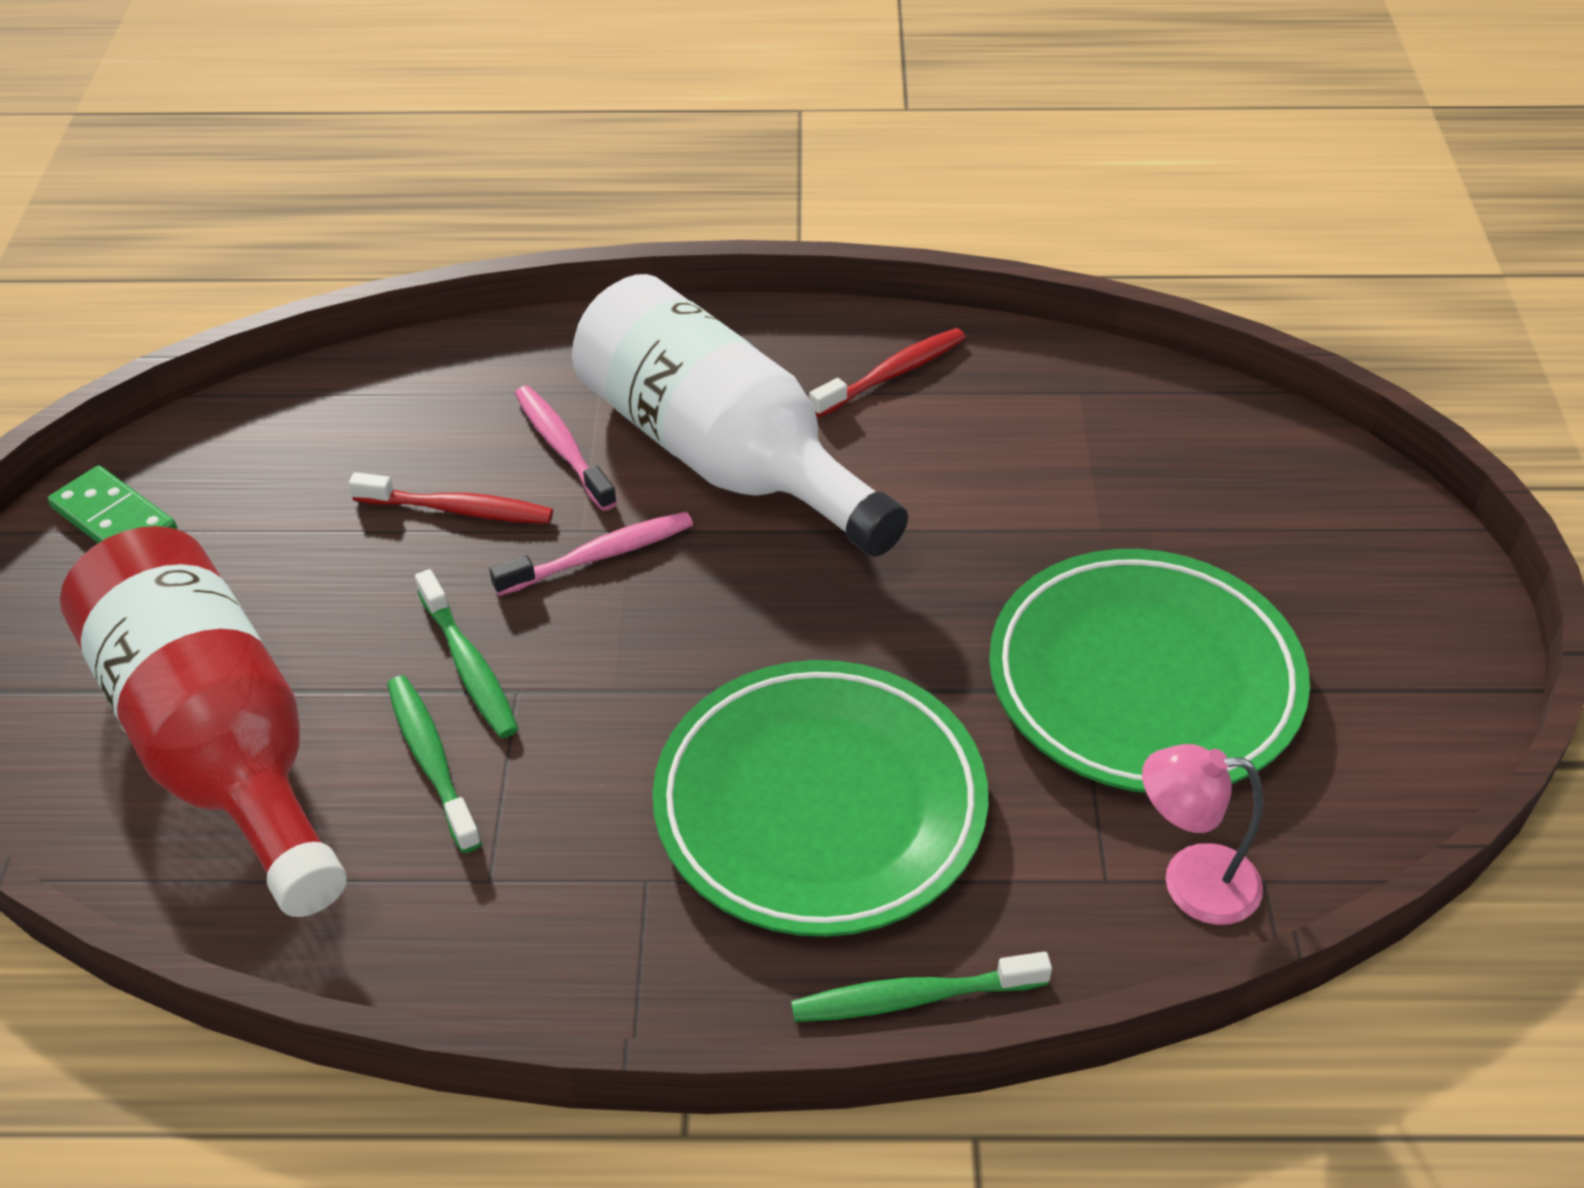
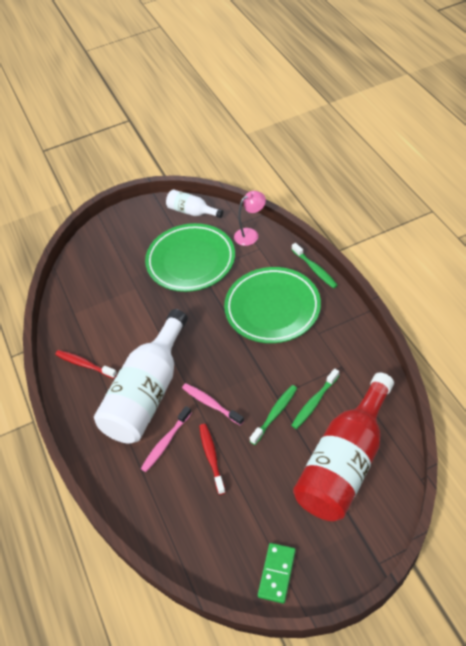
camera: 110 degrees left, 5 degrees up
pink lamp [1142,744,1263,925] -> pink lamp turned 105 degrees counterclockwise [234,191,266,246]
none -> white bottle [166,190,223,218]

